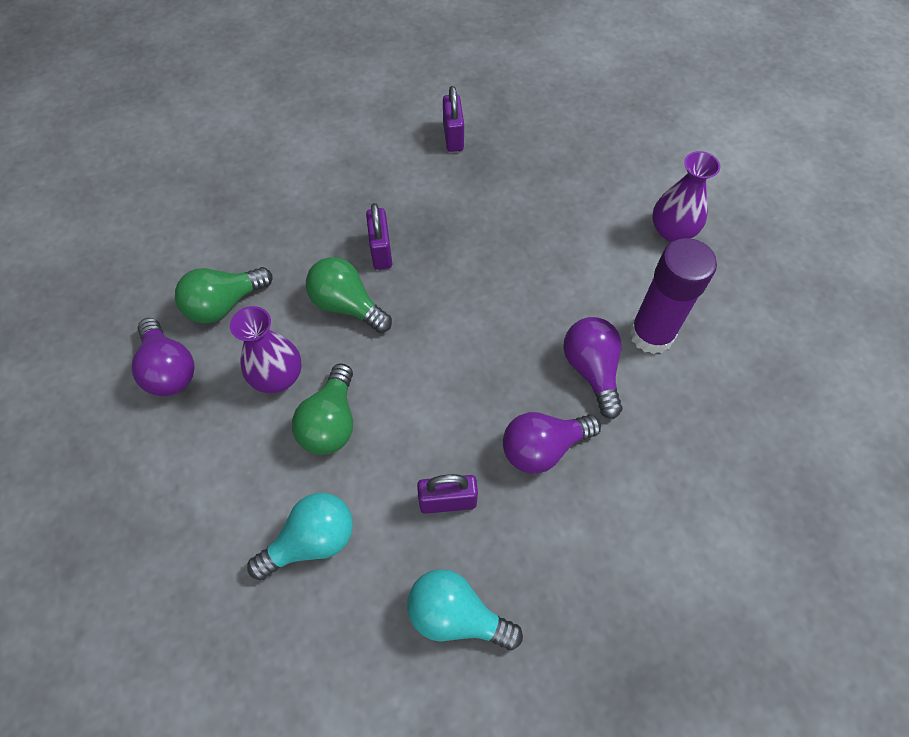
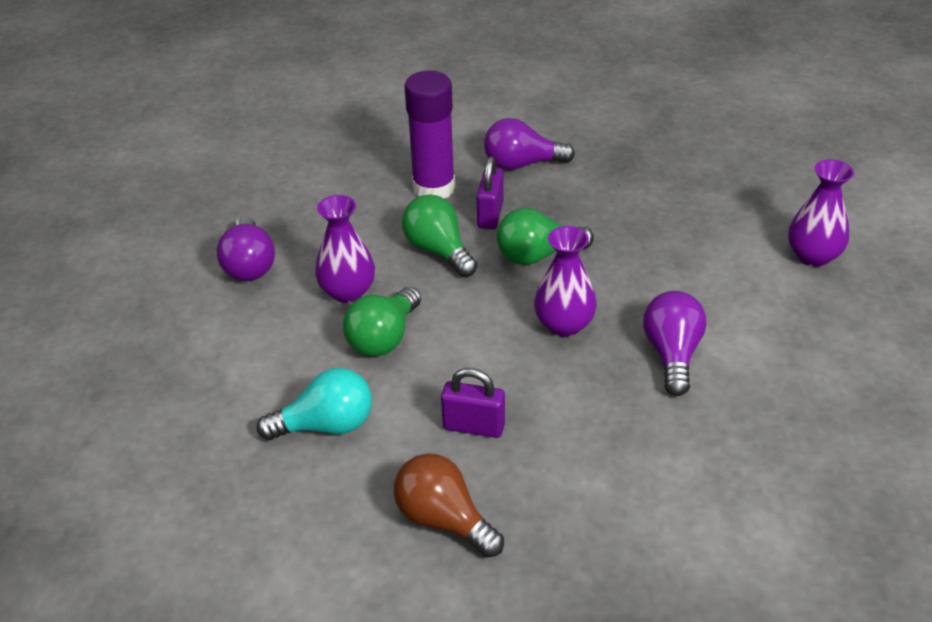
camera: 20 degrees right, 20 degrees down
green light bulb [175,267,273,323] -> green light bulb moved to [497,208,594,265]
turquoise light bulb [407,569,523,651] -> brown light bulb [394,453,504,558]
purple padlock [443,86,464,152] -> none
purple light bulb [503,412,601,474] -> purple light bulb moved to [484,118,575,170]
purple glue stick [629,238,717,354] -> purple glue stick moved to [404,71,455,198]
none -> purple vase [534,226,597,337]

